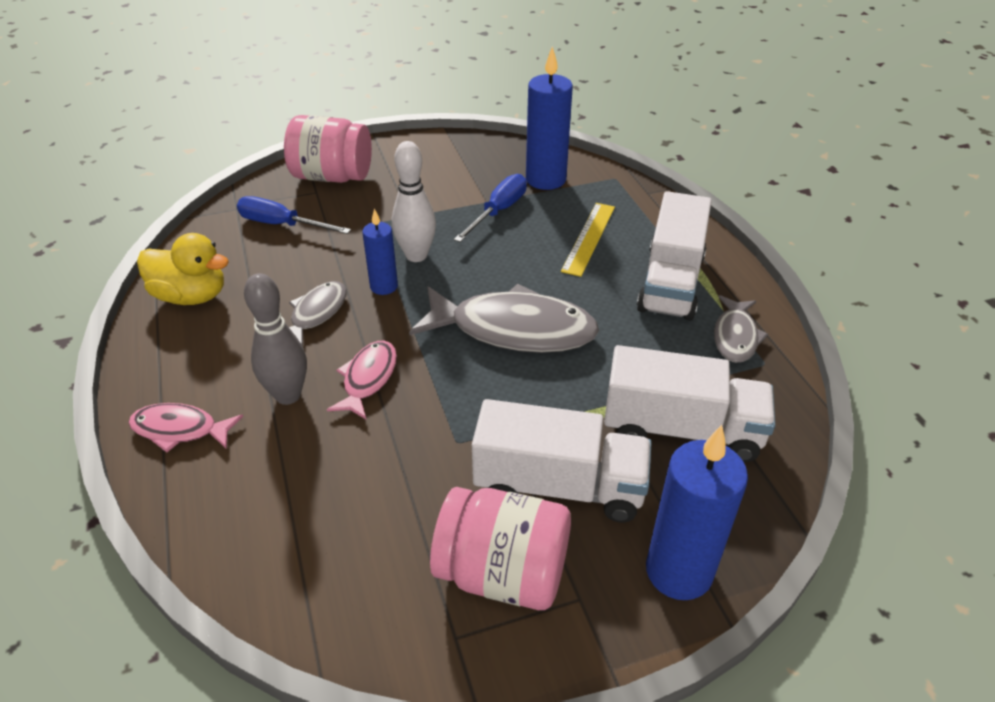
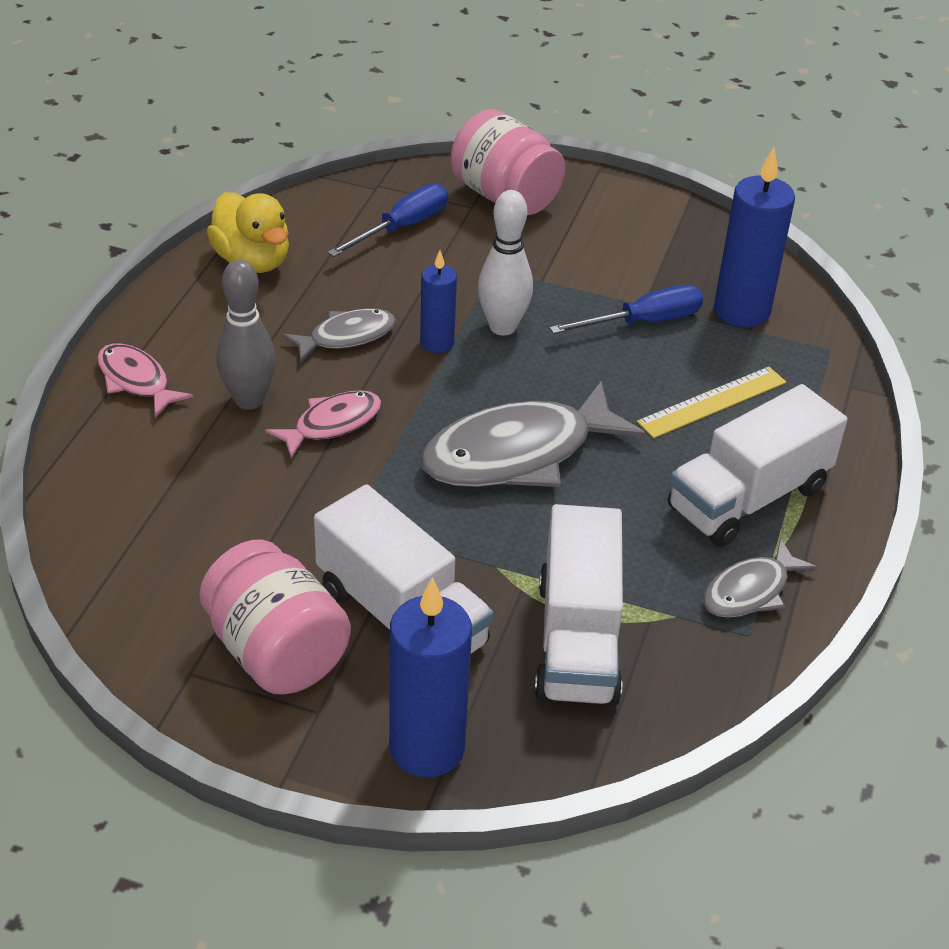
camera: 35 degrees right, 0 degrees up
blue screwdriver [237,196,351,234] -> blue screwdriver turned 75 degrees clockwise [328,184,448,257]
grey fish [409,283,599,353] -> grey fish turned 105 degrees clockwise [420,381,646,487]
white truck [604,345,775,462] -> white truck turned 45 degrees clockwise [534,504,623,706]

